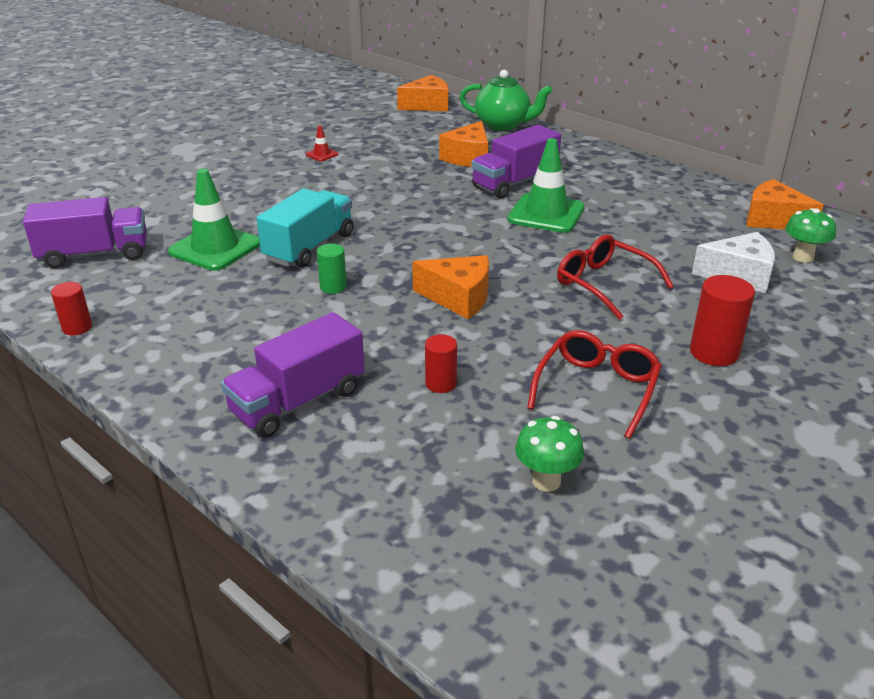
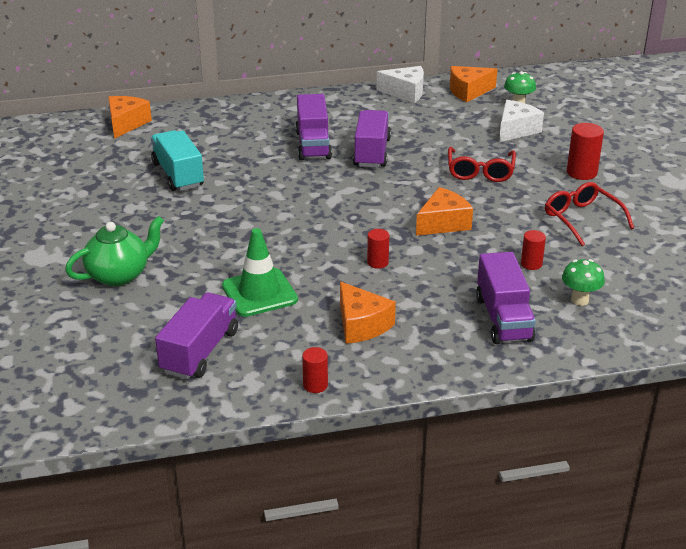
camera: 55 degrees left, 0 degrees up
turquoise truck [256,188,353,268] -> turquoise truck moved to [151,130,204,191]
red traffic cone [306,125,338,161] -> none
green cylinder [317,244,347,294] -> red cylinder [367,229,389,269]
orange cheese [439,121,488,167] -> orange cheese moved to [340,282,396,344]
green teapot [460,70,552,131] -> green teapot moved to [65,216,164,286]
green traffic cone [508,138,585,233] -> purple truck [353,110,391,168]
green mushroom [515,416,584,492] -> green mushroom moved to [562,259,605,306]
red glasses [557,235,674,320] -> red glasses turned 75 degrees counterclockwise [448,147,516,182]
none -> white cheese [377,66,424,103]

